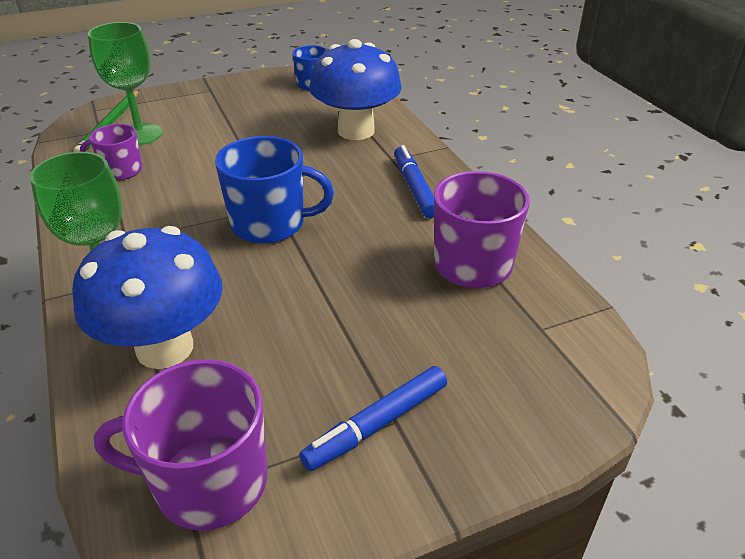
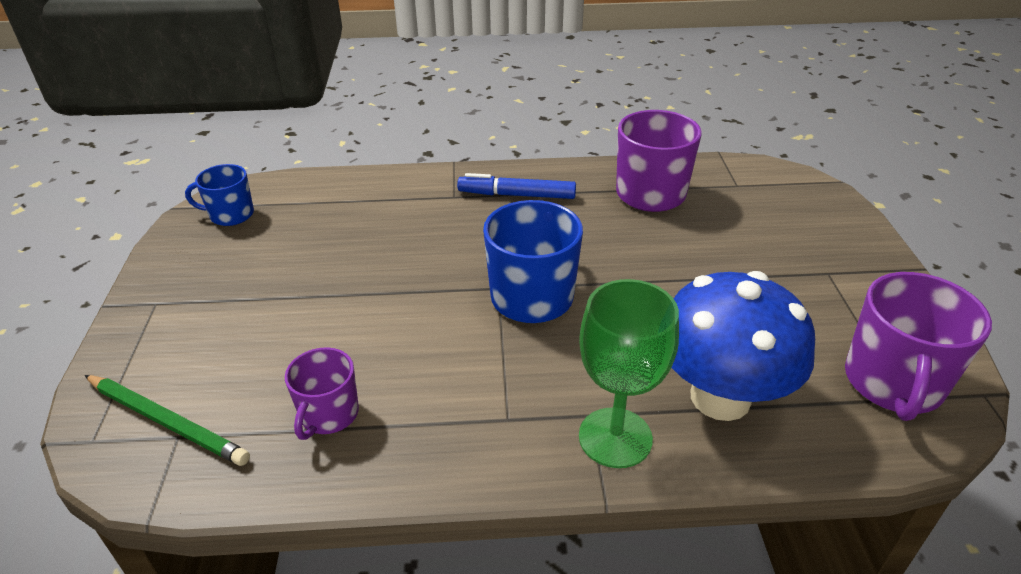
camera: 70 degrees left, 0 degrees up
green goblet [88,22,163,145] -> none
blue marker [299,366,447,471] -> none
blue mushroom [309,39,402,140] -> none

